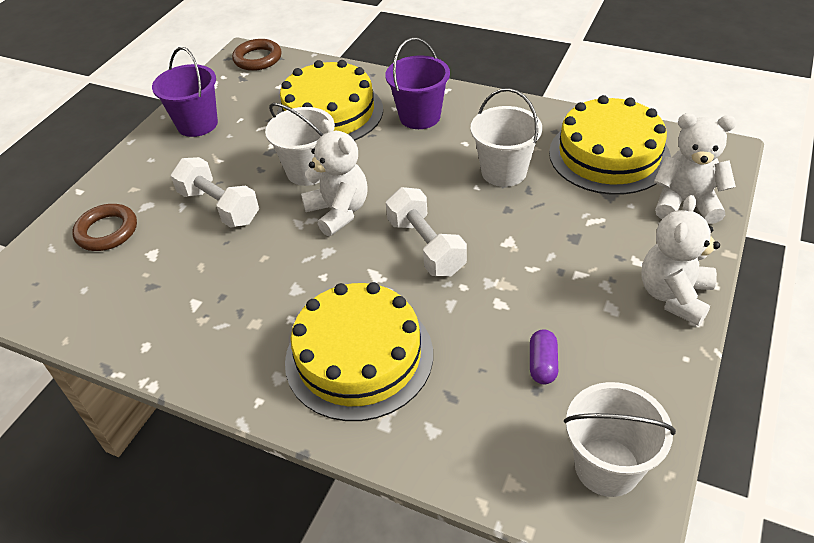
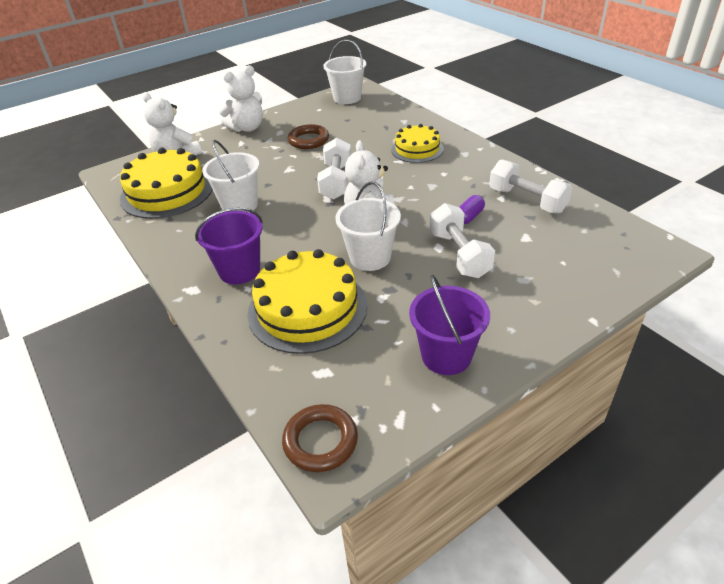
camera: 150 degrees left, 5 degrees down
brown ring [72,204,137,251] -> brown ring moved to [288,124,329,149]
yellow cake [285,282,433,421] -> yellow cake [391,124,444,163], size x0.61
purple capsule [530,329,558,384] -> purple capsule moved to [460,195,485,224]
none -> white dumbbell [489,159,572,214]

